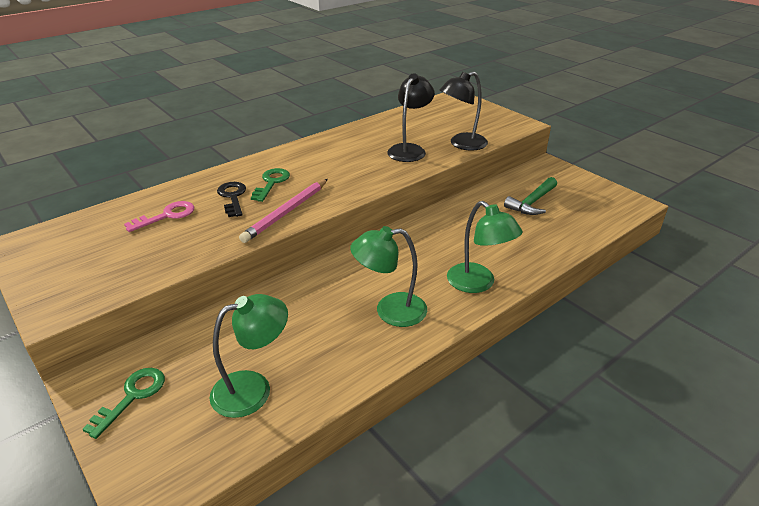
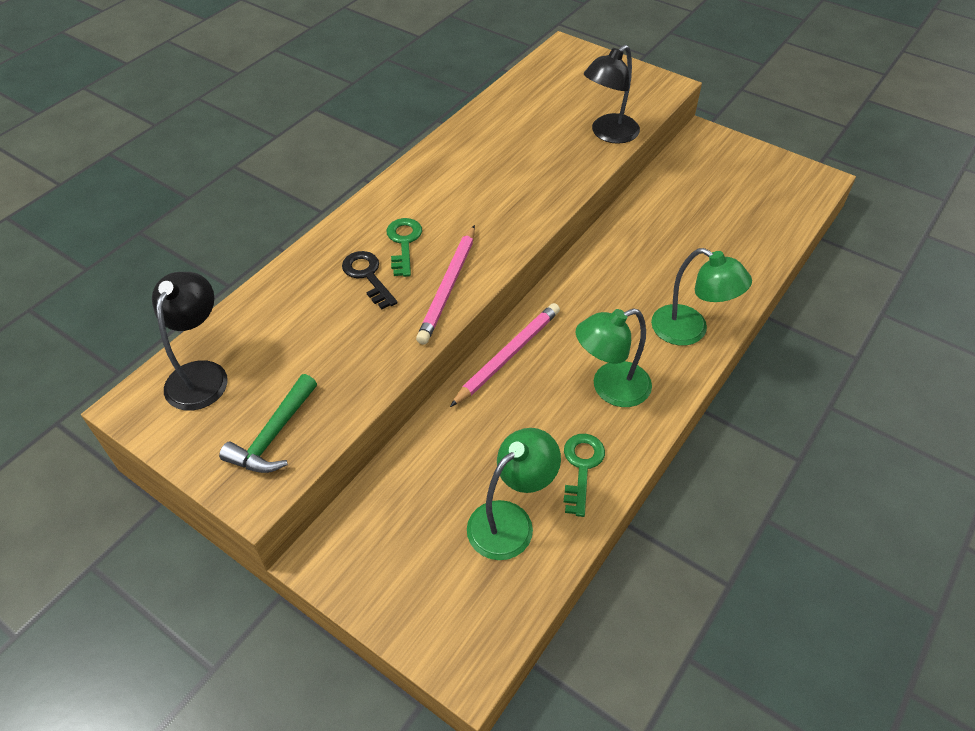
camera: 15 degrees left, 15 degrees up
green key [83,368,165,439] -> green key moved to [564,434,605,517]
pink key [124,201,194,232] -> none
black lamp [387,73,434,162] -> black lamp moved to [152,272,228,411]
green hammer [504,177,557,215] -> green hammer moved to [219,374,317,473]
none -> pink pencil [450,303,560,407]

